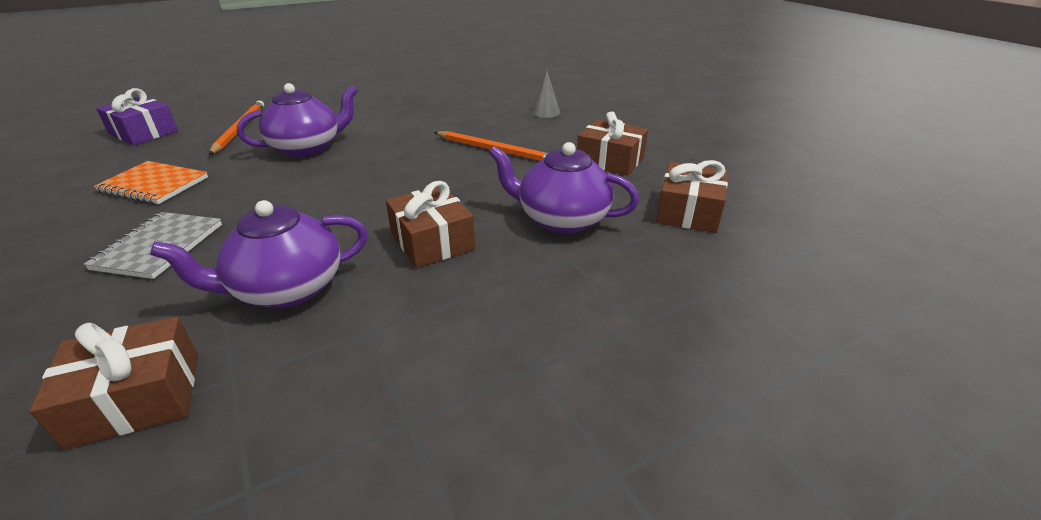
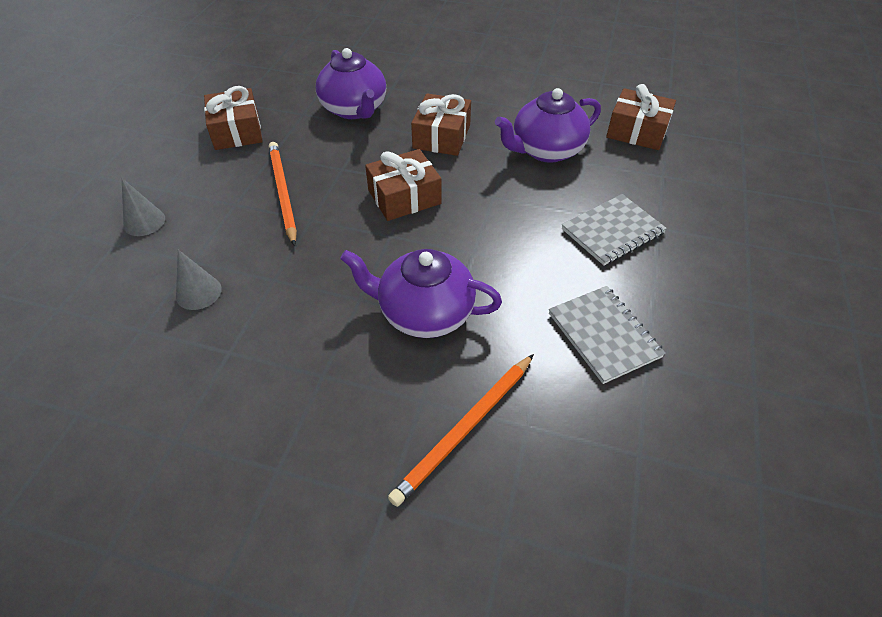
camera: 135 degrees left, 15 degrees up
orange notebook [94,161,208,204] -> grey notebook [549,286,666,384]
purple gift [96,88,178,145] -> none
purple teapot [150,200,368,308] -> purple teapot turned 135 degrees clockwise [495,88,601,163]
brown gift [656,160,728,233] -> brown gift moved to [365,149,442,221]
none -> grey cone [176,250,222,310]

